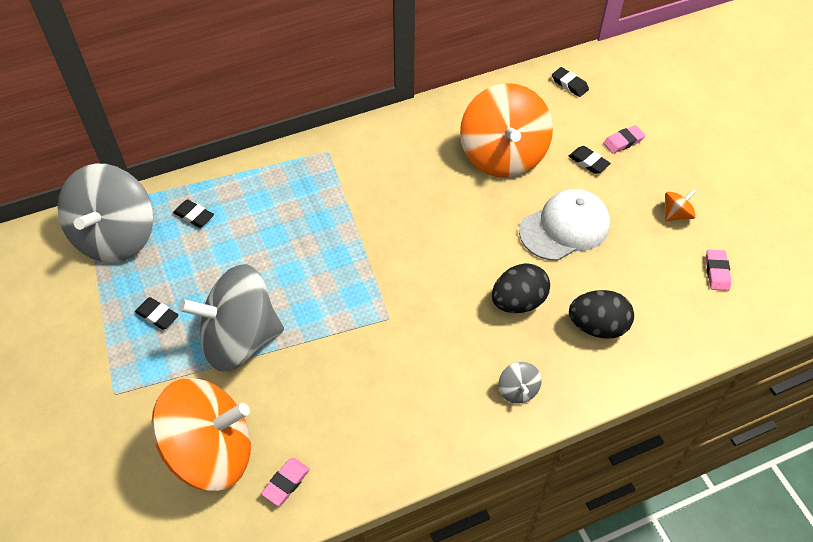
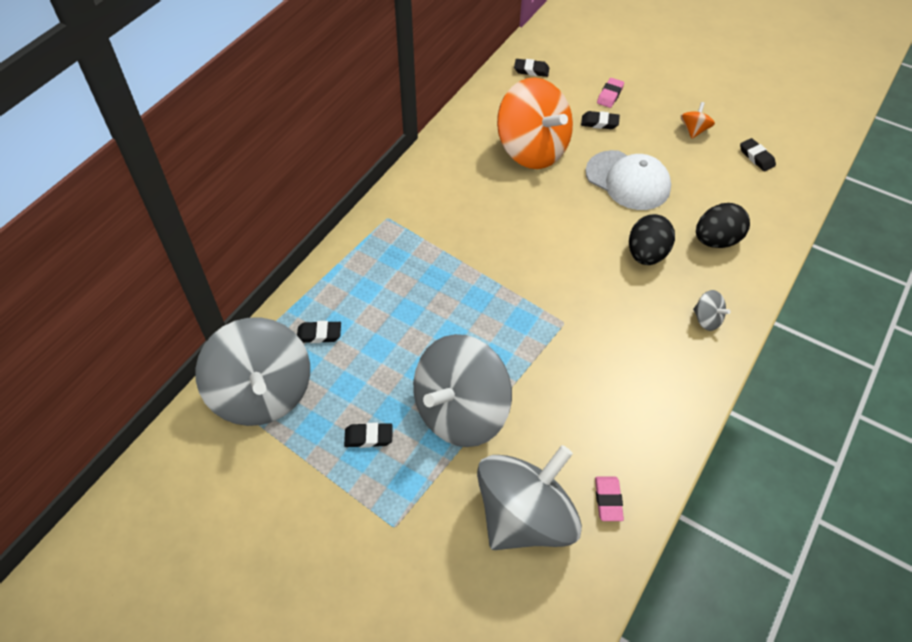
camera: 35 degrees left, 0 degrees up
orange spinning top [151,378,251,491] -> grey spinning top [477,445,582,550]
white cap [519,189,610,261] -> white cap turned 105 degrees clockwise [585,150,671,210]
pink eraser [706,250,731,291] -> black eraser [740,138,776,171]

